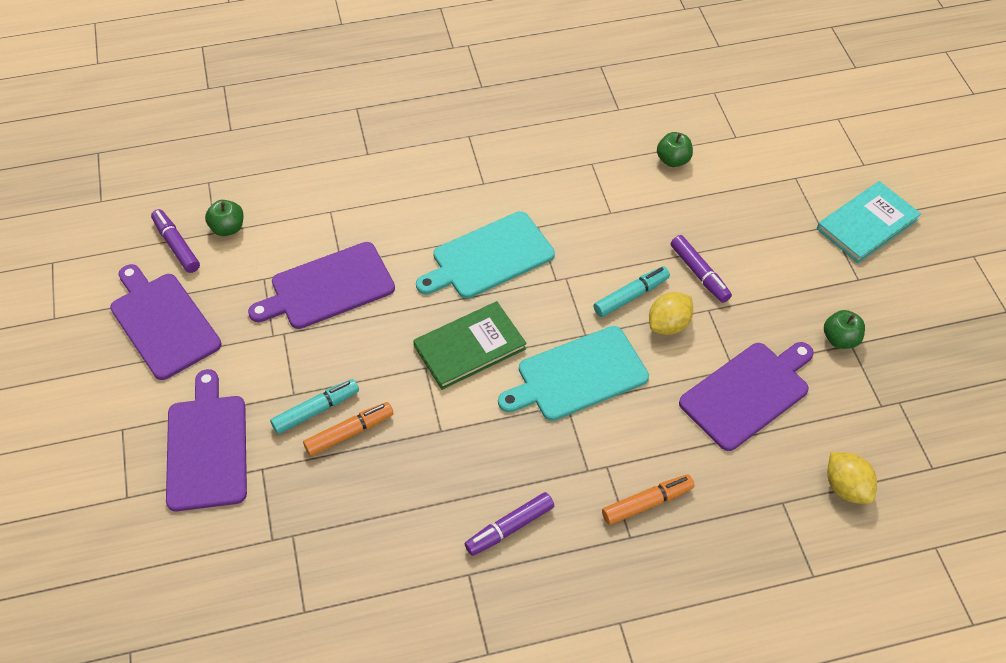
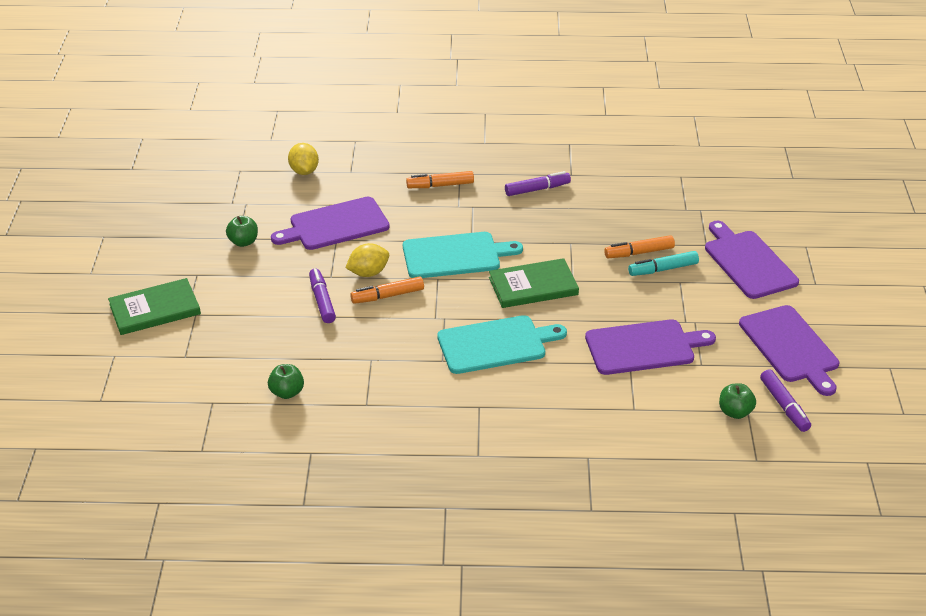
camera: 165 degrees left, 15 degrees down
purple cutting board [166,369,247,511] -> purple cutting board turned 150 degrees clockwise [705,221,799,299]
turquoise marker [593,266,670,317] -> orange marker [350,276,424,304]
turquoise book [817,181,921,263] -> green book [108,278,201,335]

